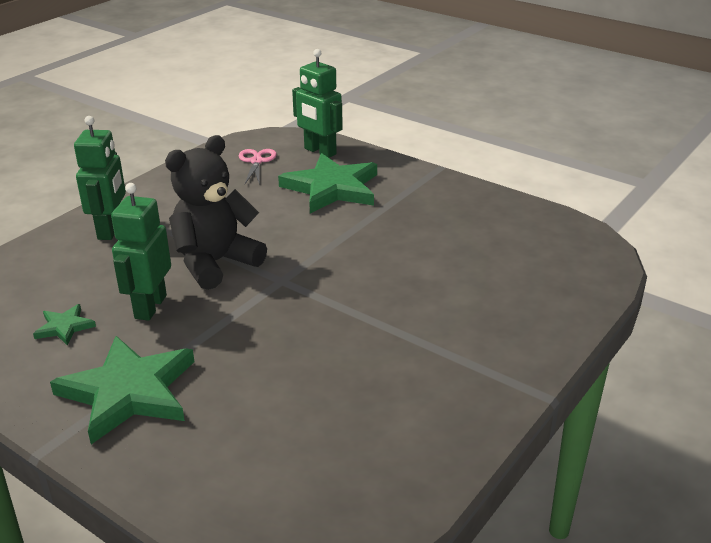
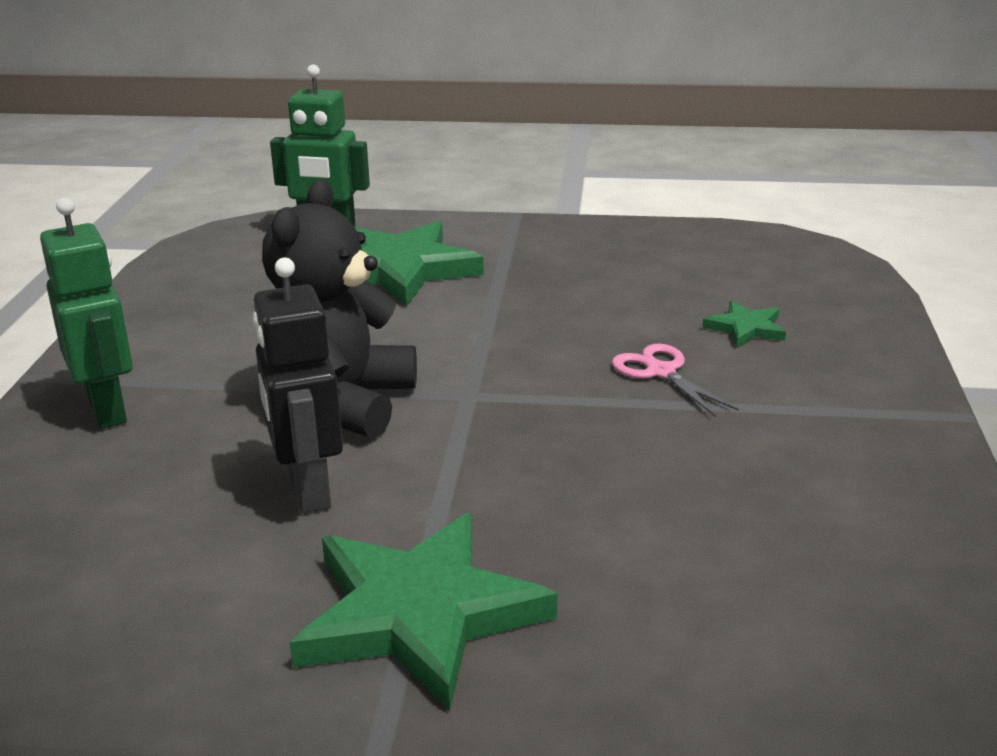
camera: 30 degrees left, 5 degrees down
green star [33,304,96,346] -> green star moved to [702,301,786,347]
green robot [111,183,171,321] -> black robot [252,257,343,513]
pink scissors [239,149,277,185] -> pink scissors moved to [612,344,739,417]

